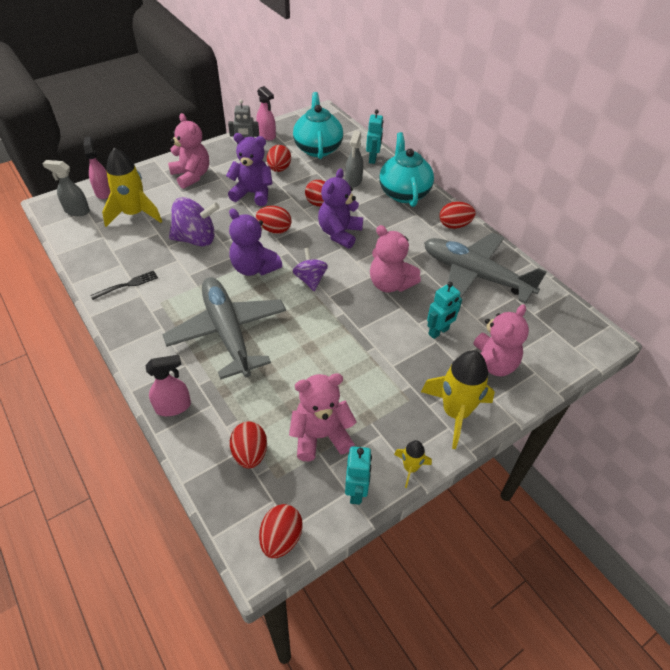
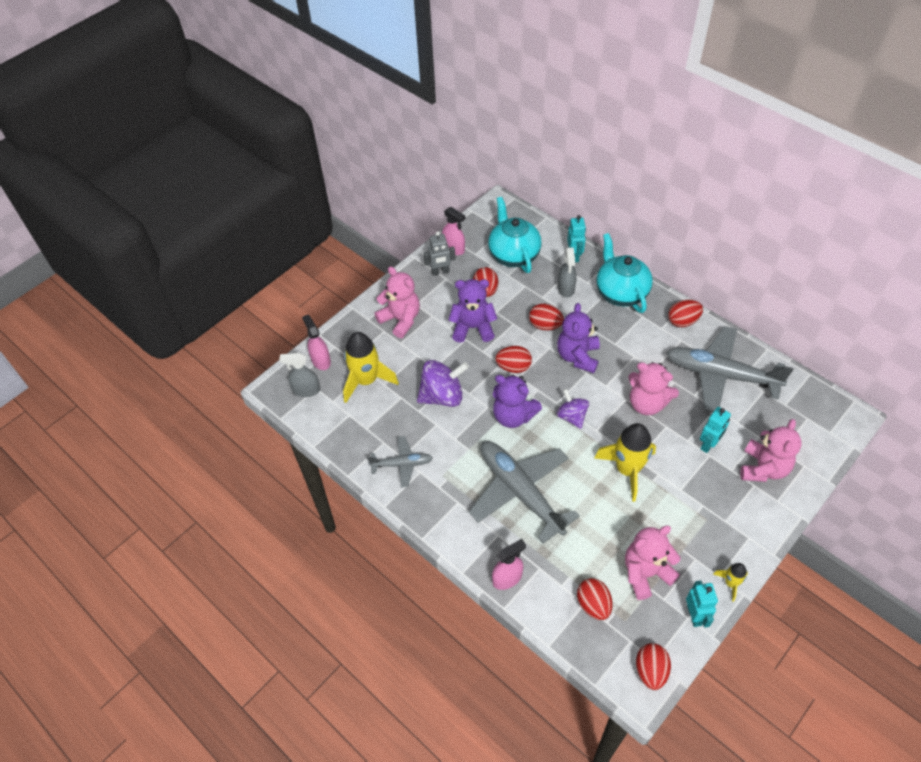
camera: 10 degrees left, 5 degrees up
black fork [90,270,158,300] -> grey plane [367,436,433,488]
yellow rocket [421,350,495,449] -> yellow rocket moved to [595,423,656,502]

